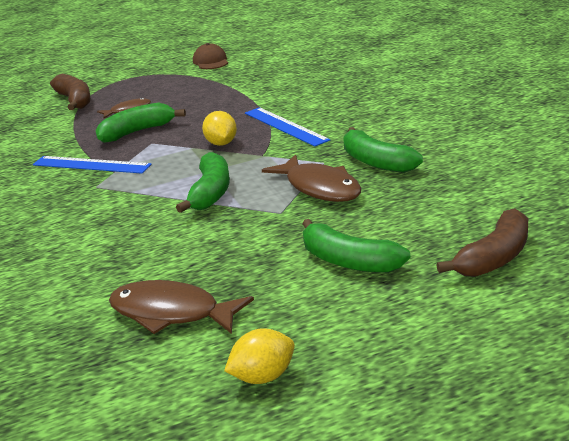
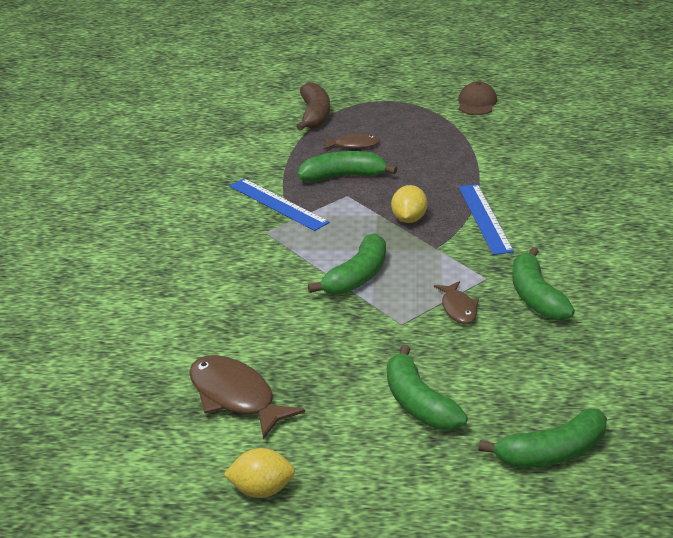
camera: 25 degrees right, 5 degrees up
brown fish [262,154,362,202] -> brown fish [434,281,479,324], size x0.57
brown banana [437,208,528,277] -> green banana [478,408,607,468]

